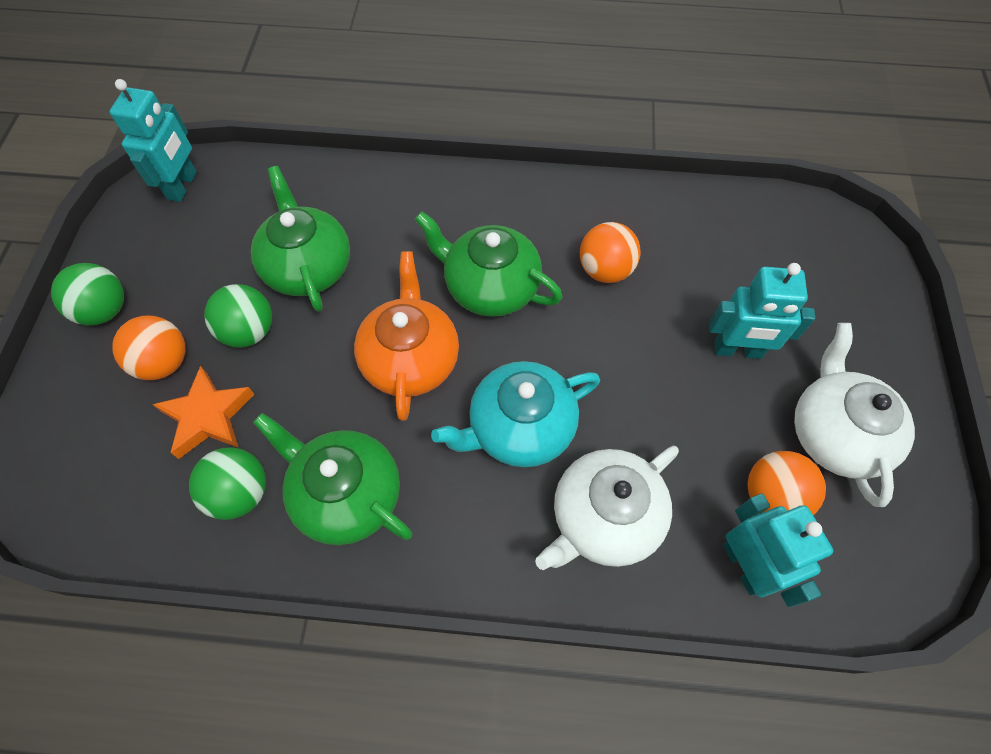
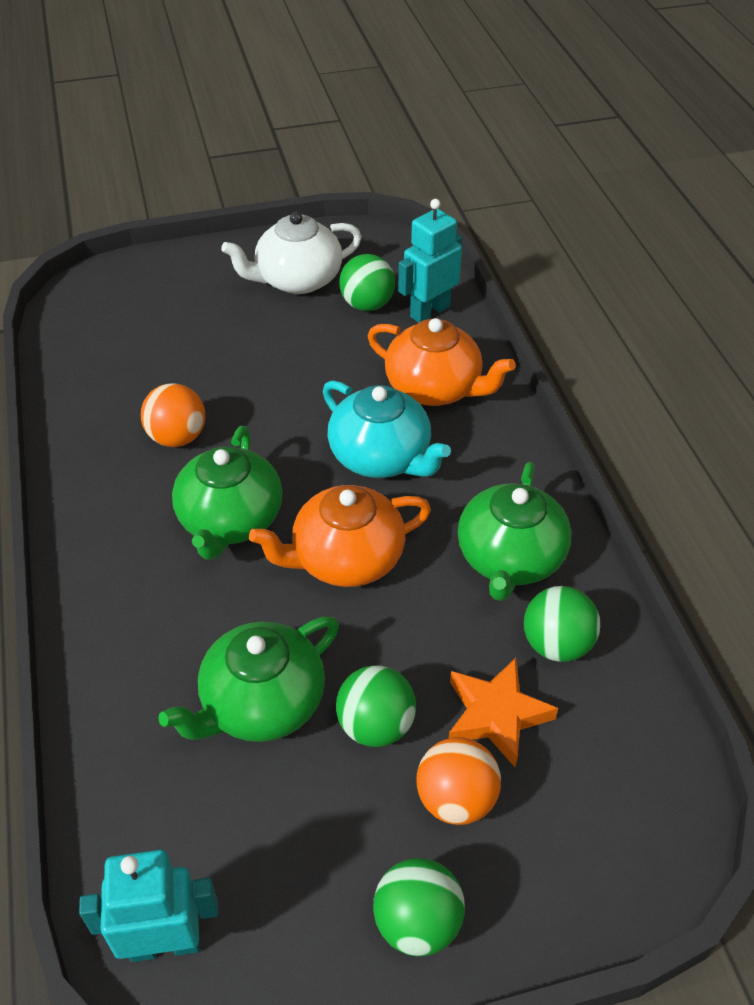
camera: 110 degrees left, 15 degrees down
white teapot [535,446,679,570] -> orange teapot [368,318,516,406]
turquoise robot [709,263,815,359] -> none
orange ball [747,451,826,515] -> green ball [339,254,395,311]

